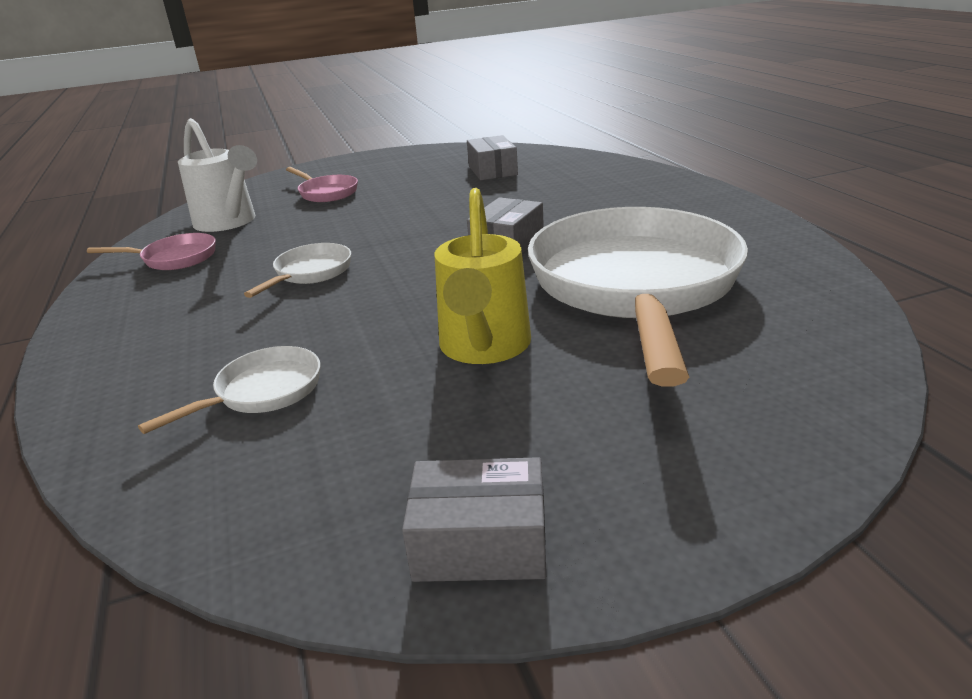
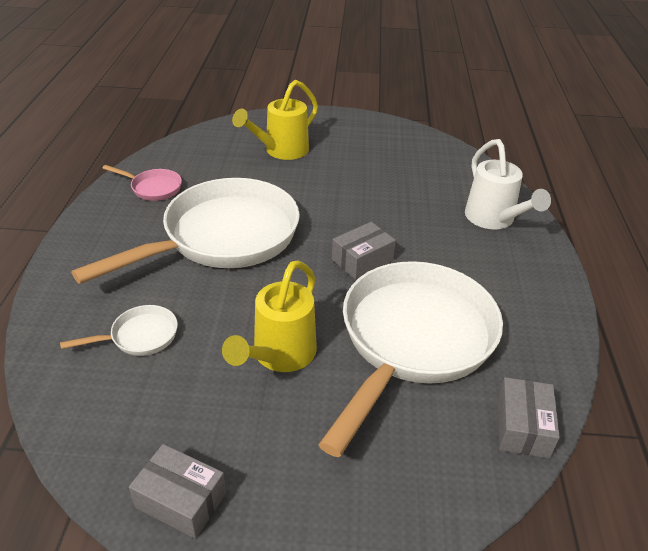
camera: 20 degrees right, 10 degrees up
white watering can [178,118,257,232] -> white watering can moved to [465,139,551,229]
white pan [244,243,351,298] -> white pan [71,178,300,284], size x2.46
pink pan [286,167,358,202] -> yellow watering can [232,80,318,160]
grey box [467,135,518,180] -> grey box moved to [498,377,560,459]

